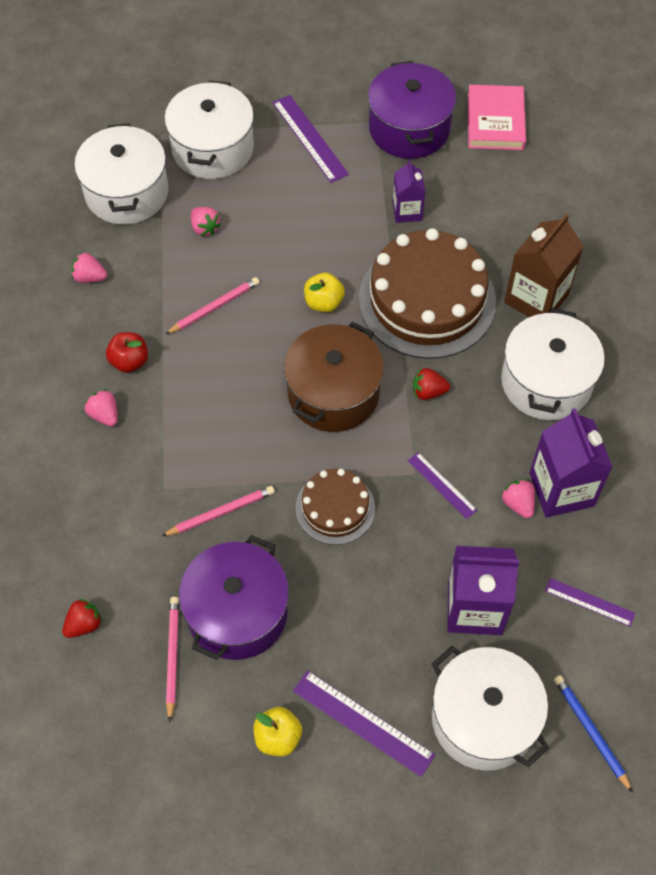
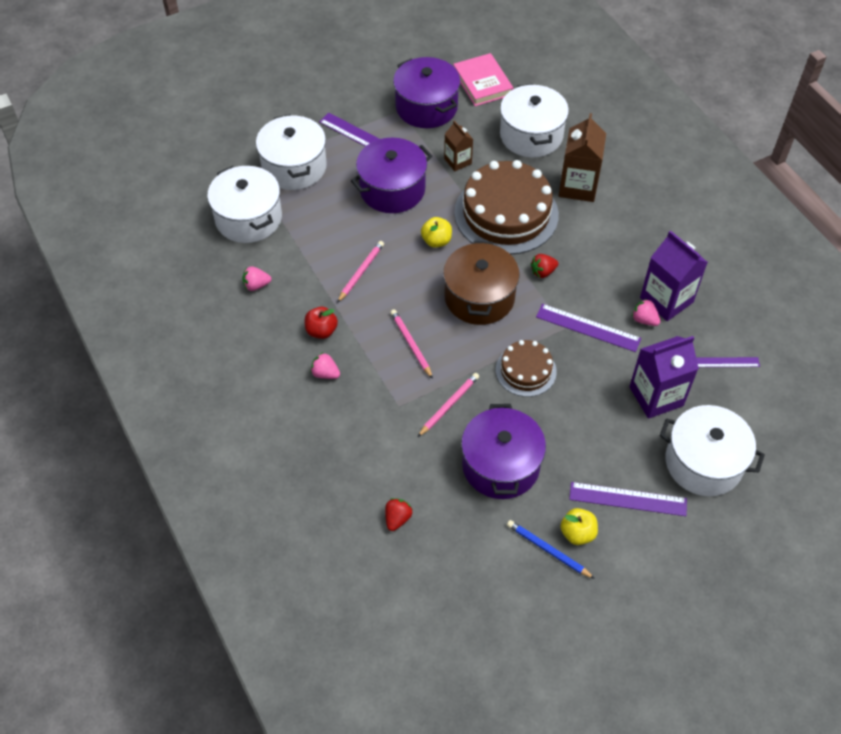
camera: 25 degrees left, 5 degrees down
pink pencil [166,597,179,722] -> pink pencil moved to [390,309,433,379]
pink strawberry [191,207,221,236] -> none
purple carton [393,160,425,223] -> brown carton [444,120,473,171]
purple ruler [408,452,477,519] -> purple ruler [536,304,641,352], size x1.63
white pot [501,308,605,420] -> white pot moved to [500,84,569,158]
blue pencil [554,675,633,793] -> blue pencil moved to [507,520,595,579]
none -> purple pot [351,138,432,213]

